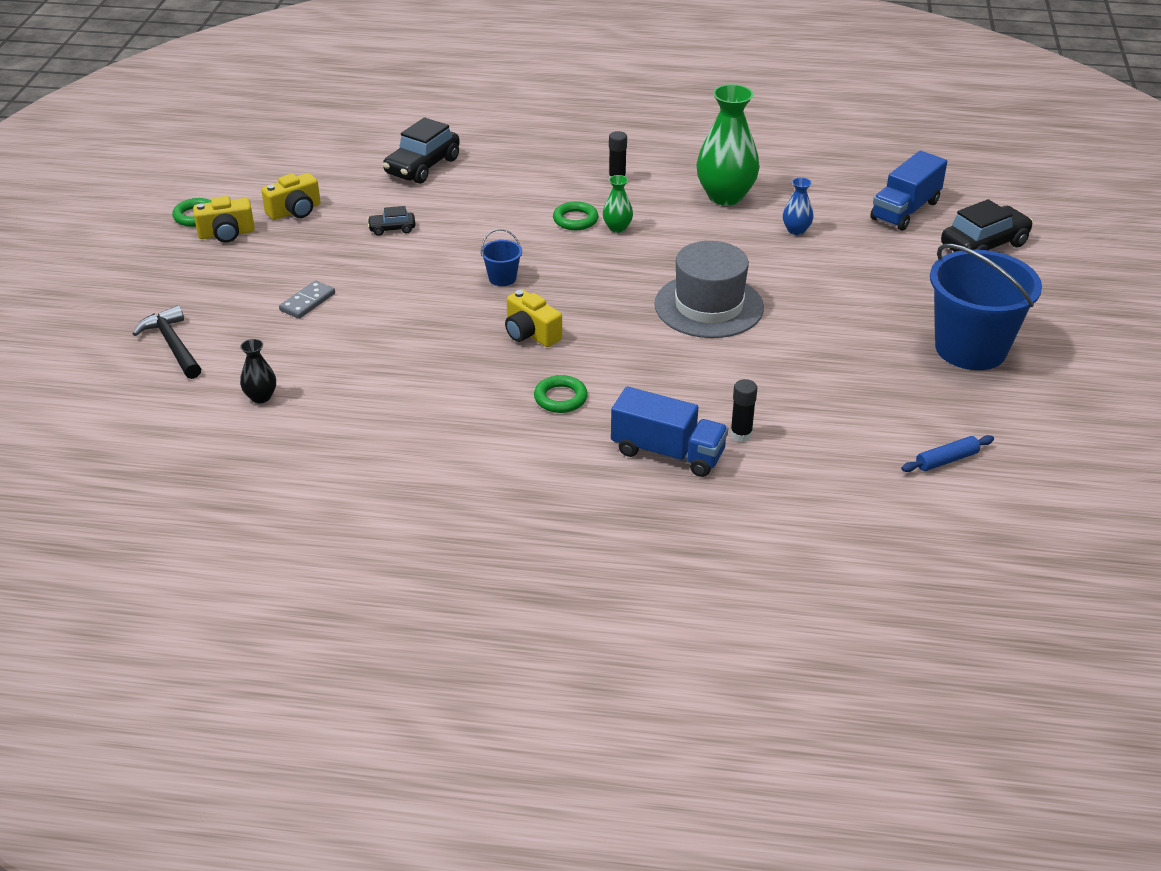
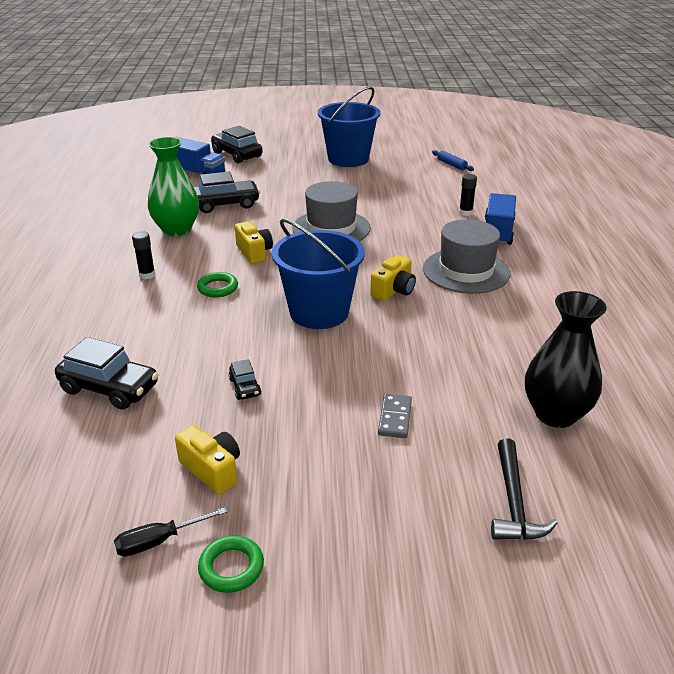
camera: 100 degrees left, 5 degrees down
black hammer [133,305,201,379] -> black hammer turned 45 degrees counterclockwise [491,438,557,540]
yellow camera [193,196,255,243] -> yellow camera moved to [235,221,273,264]
black vase [240,339,276,403] -> black vase [525,291,607,428], size x2.11
grey domino [279,281,335,319] -> grey domino turned 75 degrees clockwise [378,394,412,438]
blue bucket [481,229,522,286] -> blue bucket [272,218,365,329], size x2.41
green ring [534,375,588,413] -> grey hat [423,219,510,294]
green vase [603,175,633,233] -> none
blue vase [783,177,814,235] -> black car [194,172,260,213]
none -> black screwdriver [114,507,228,556]

